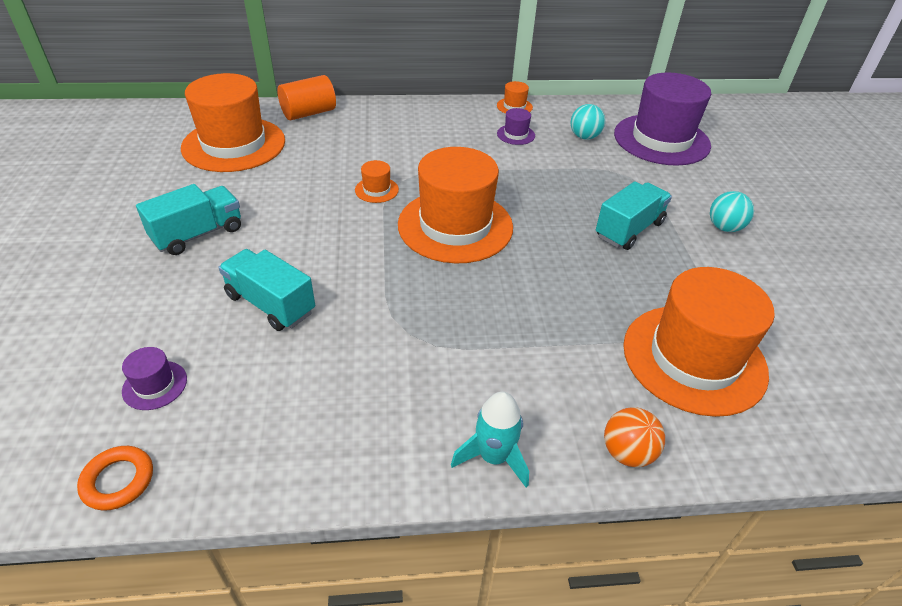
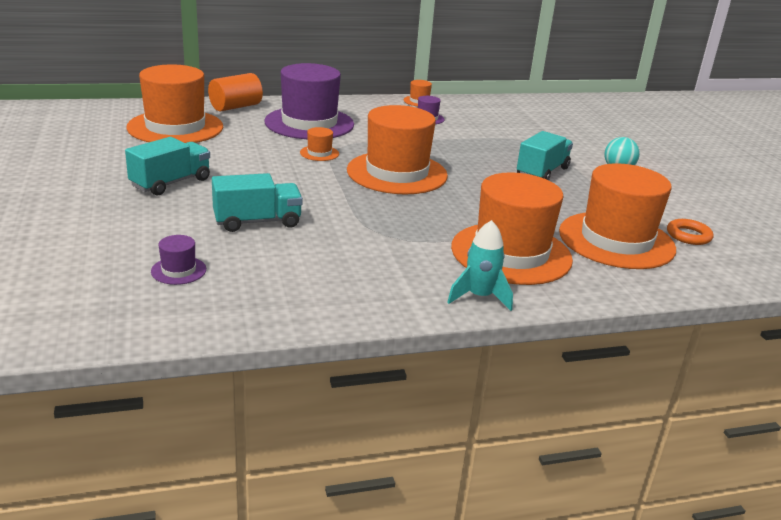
camera: 10 degrees left, 15 degrees down
orange ring [77,446,153,511] -> orange ring moved to [667,219,713,245]
turquoise truck [218,249,315,331] -> turquoise truck turned 135 degrees clockwise [212,173,303,232]
turquoise ball [571,104,605,139] -> none
orange ball [604,407,665,467] -> none
purple hat [614,72,711,166] -> purple hat moved to [265,63,354,139]
none -> orange hat [451,172,573,285]

